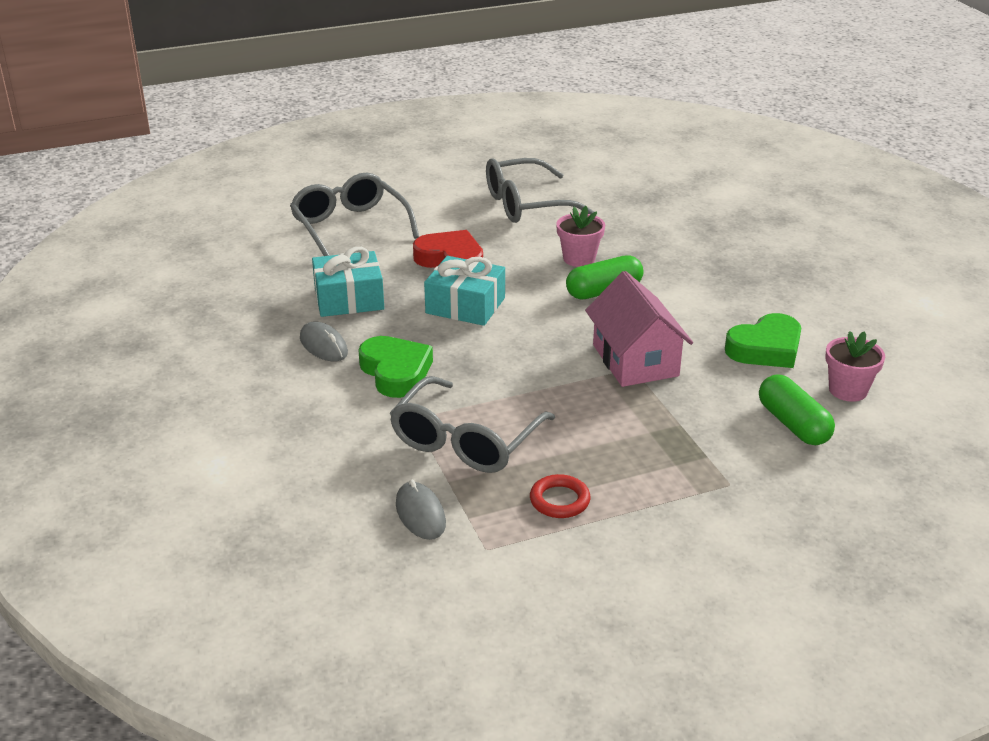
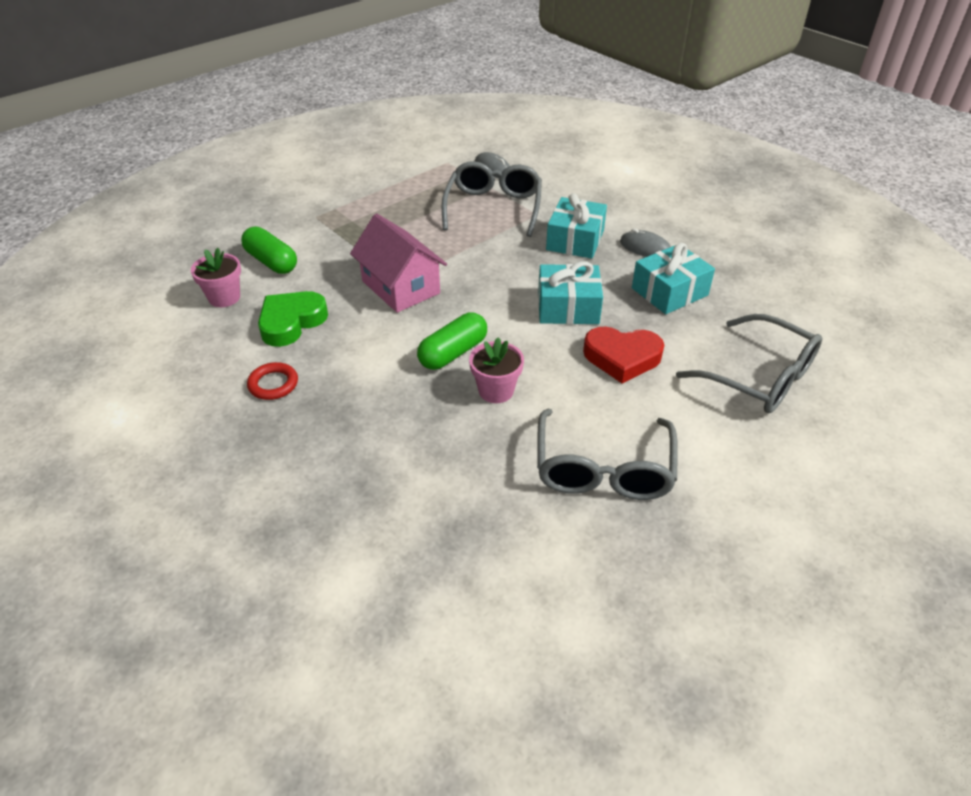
camera: 160 degrees right, 10 degrees up
green heart [358,336,433,398] -> turquoise gift [546,193,607,259]
grey glasses [486,158,594,223] -> grey glasses turned 135 degrees clockwise [537,409,678,500]
red ring [530,474,590,518] -> red ring moved to [247,362,298,400]

